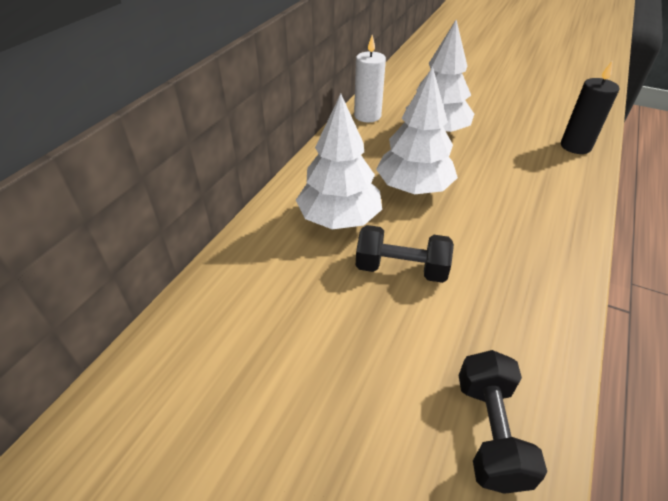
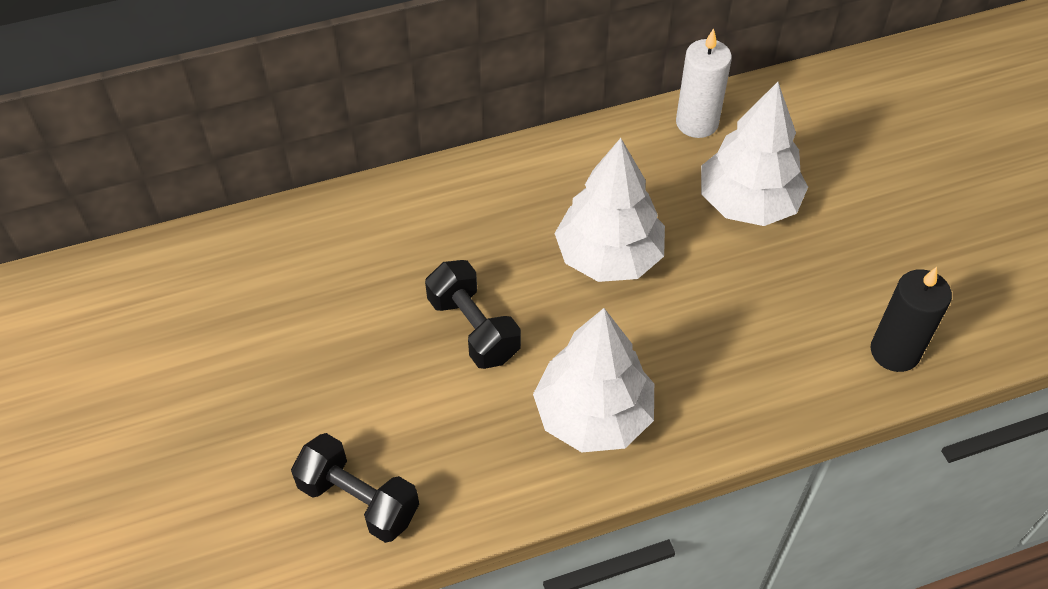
camera: 45 degrees right, 10 degrees up
white tree [296,94,382,229] -> white tree moved to [533,308,654,452]
black dumbbell [459,350,547,494] -> black dumbbell turned 75 degrees clockwise [291,433,419,543]

